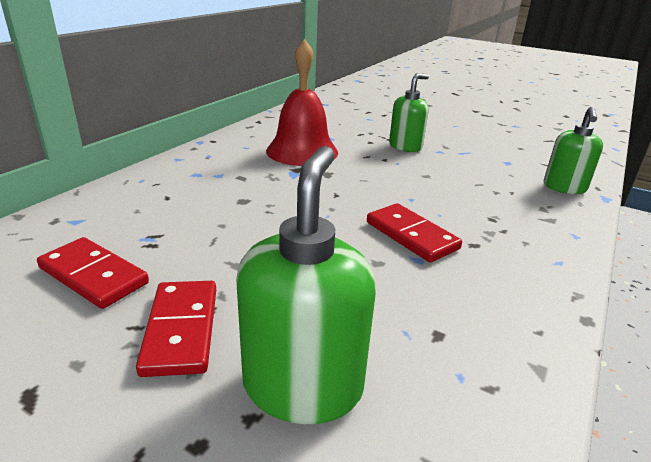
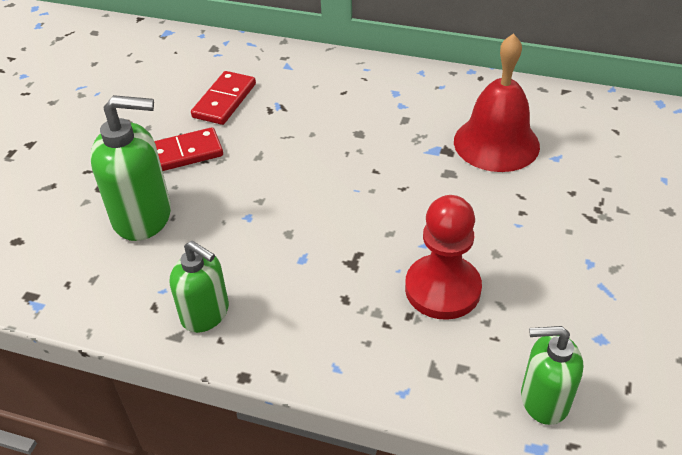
camera: 80 degrees right, 15 degrees up
red domino [367,203,462,262] -> none
green soap dispenser [389,73,429,152] -> green soap dispenser moved to [170,241,229,333]
none -> red pawn [405,195,482,320]

